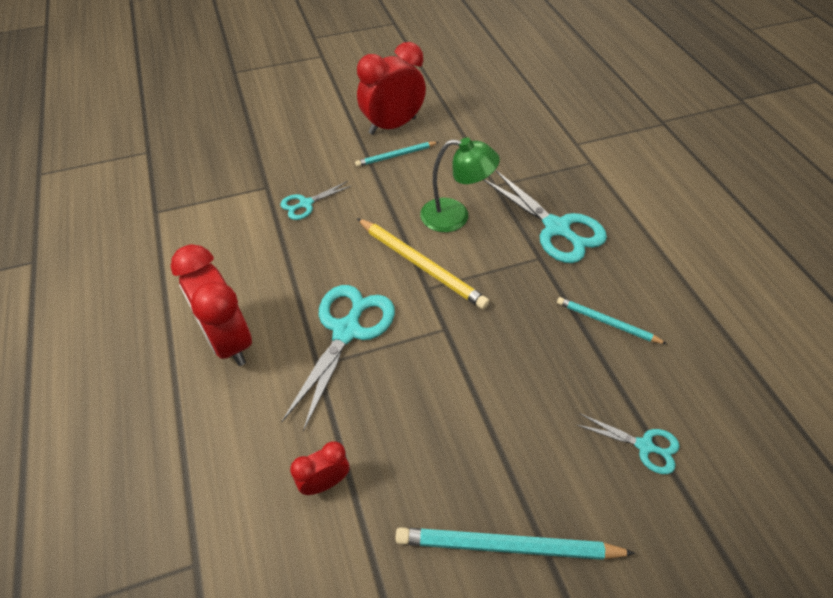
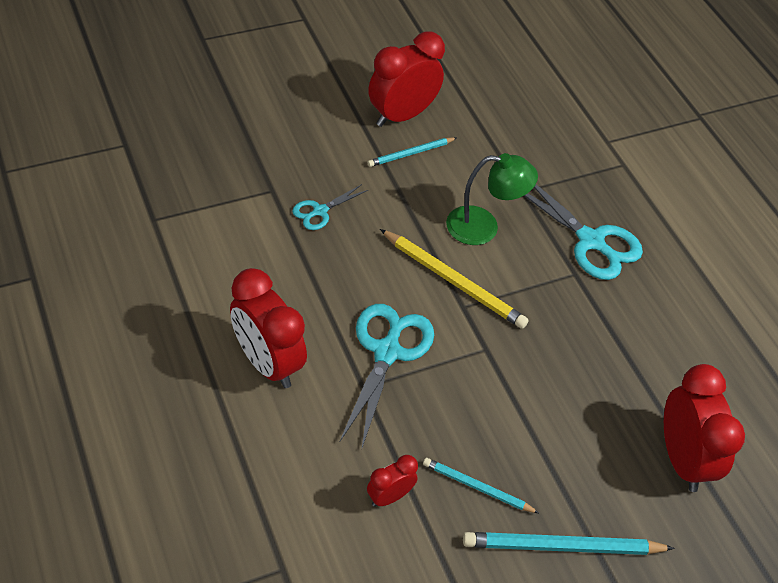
camera: 10 degrees left, 0 degrees up
turquoise pencil [557,297,667,344] -> turquoise pencil moved to [423,458,539,513]
turquoise scissors [577,414,680,474] -> red clock [664,364,745,492]

